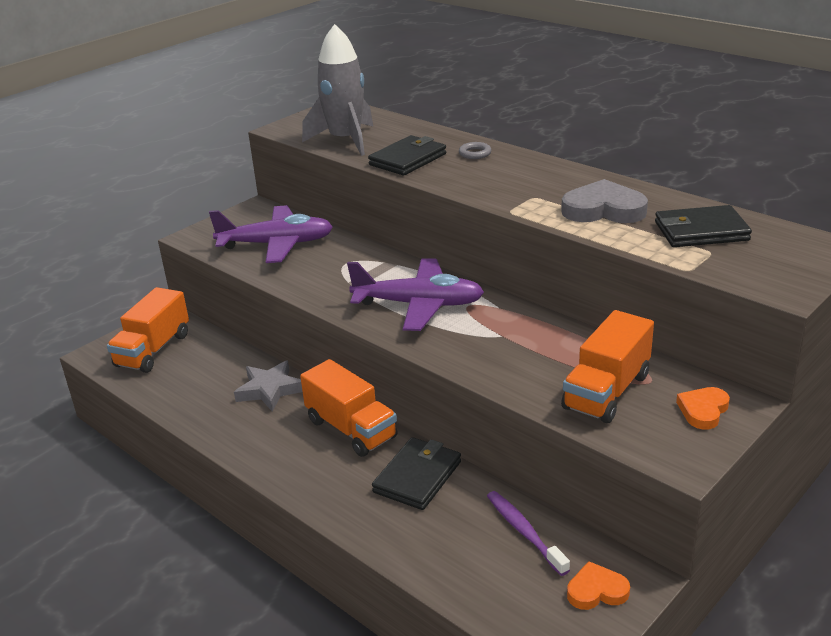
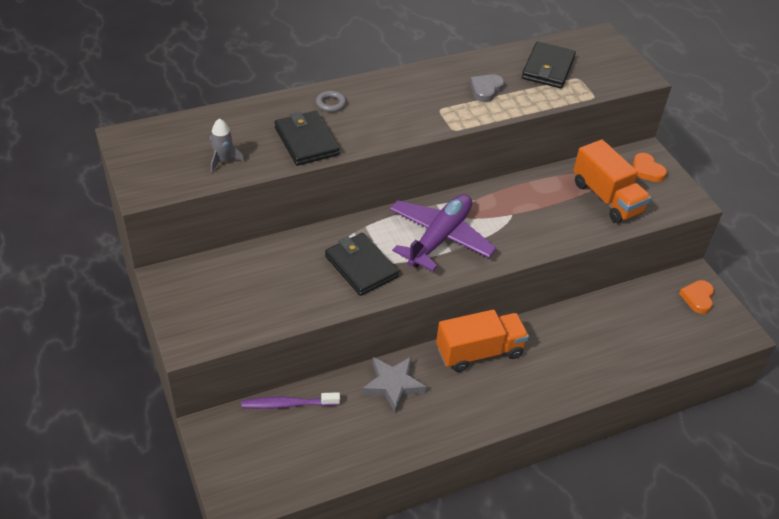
camera: 70 degrees left, 15 degrees up
orange truck [107,287,189,373] -> none
purple plane [209,205,333,263] -> none
grey rocket [302,24,373,156] -> grey rocket [210,118,244,172], size x0.45
black wallet [372,437,461,510] -> black wallet moved to [325,233,399,296]
purple toothbrush [487,491,570,576] -> purple toothbrush moved to [242,392,340,409]
grey heart [561,179,648,223] -> grey heart [470,74,504,102], size x0.60

